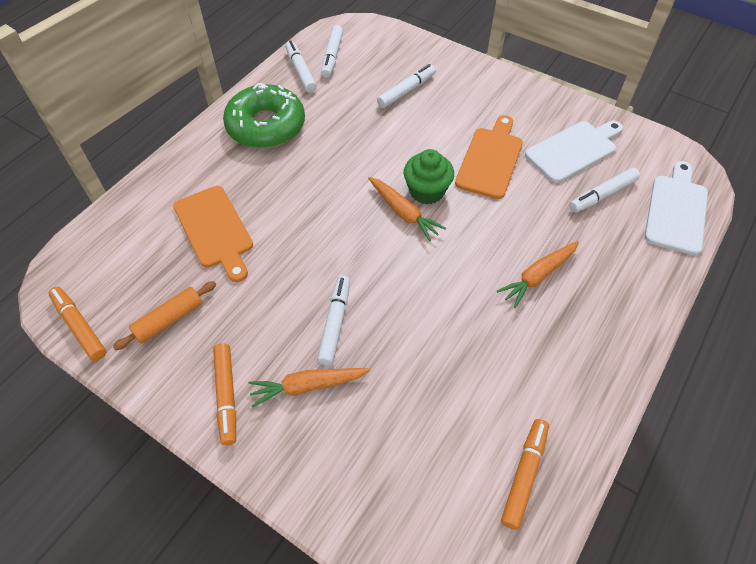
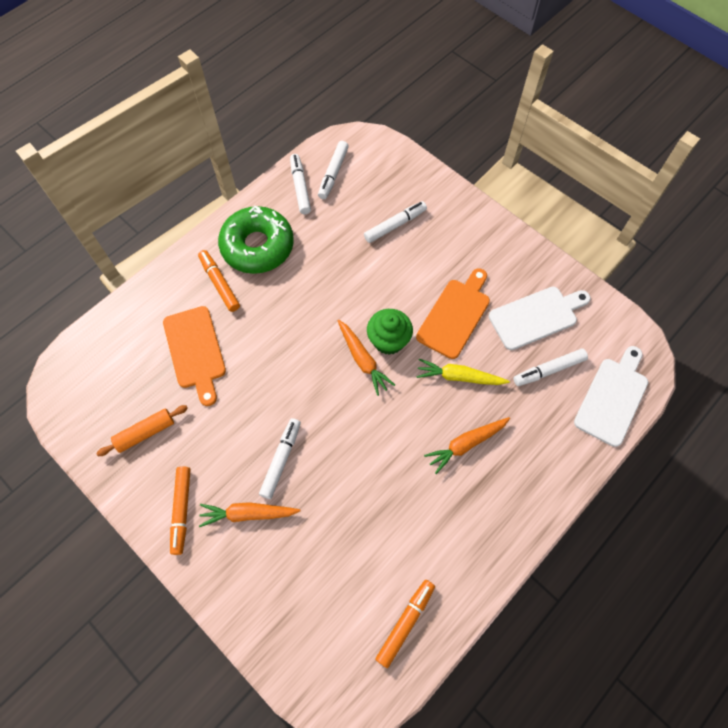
camera: 10 degrees right, 10 degrees up
orange marker [48,287,106,361] -> orange marker moved to [198,250,240,312]
none -> yellow carrot [416,359,510,385]

